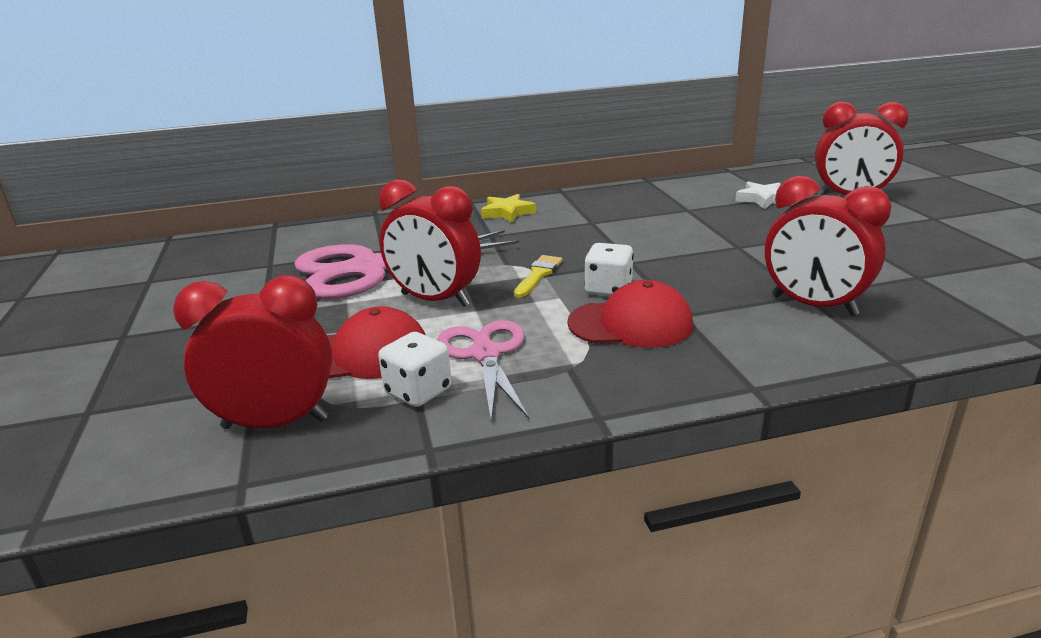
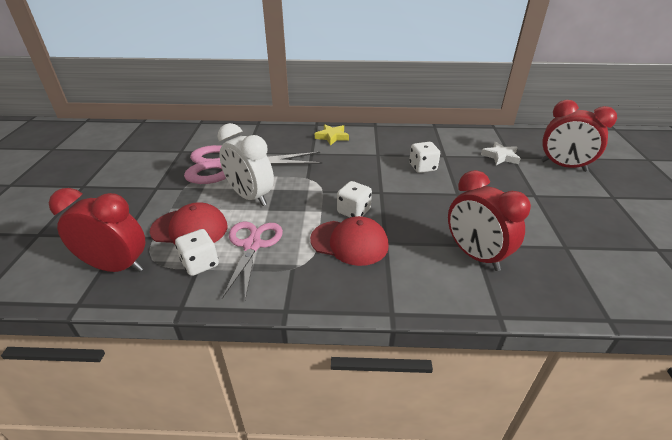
camera: 15 degrees right, 10 degrees up
red clock [379,179,481,307] -> white clock [218,123,274,206]
yellow brush [514,255,563,298] -> none
none -> white dice [409,142,440,173]

